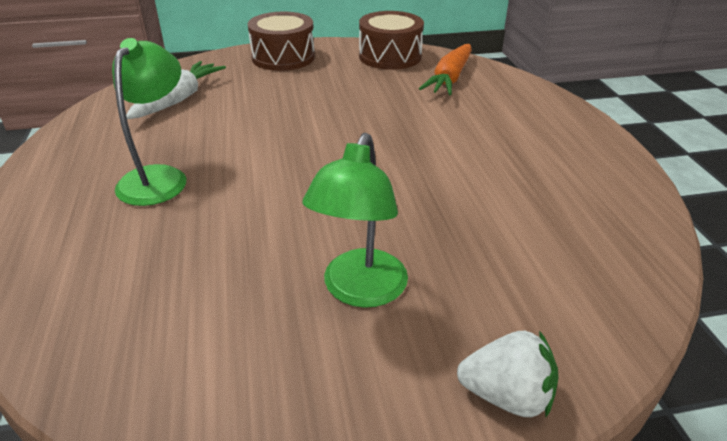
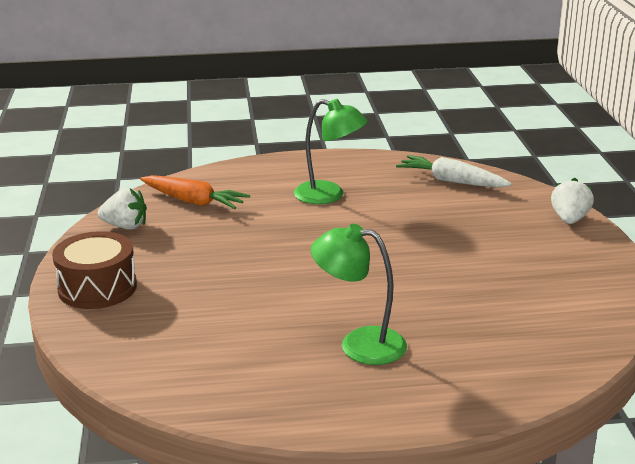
camera: 85 degrees left, 10 degrees down
white carrot [126,61,226,119] -> white carrot moved to [396,155,512,188]
green lamp [302,133,408,308] -> green lamp moved to [294,99,368,204]
brown drum [359,11,424,70] -> white strawberry [98,188,147,229]

